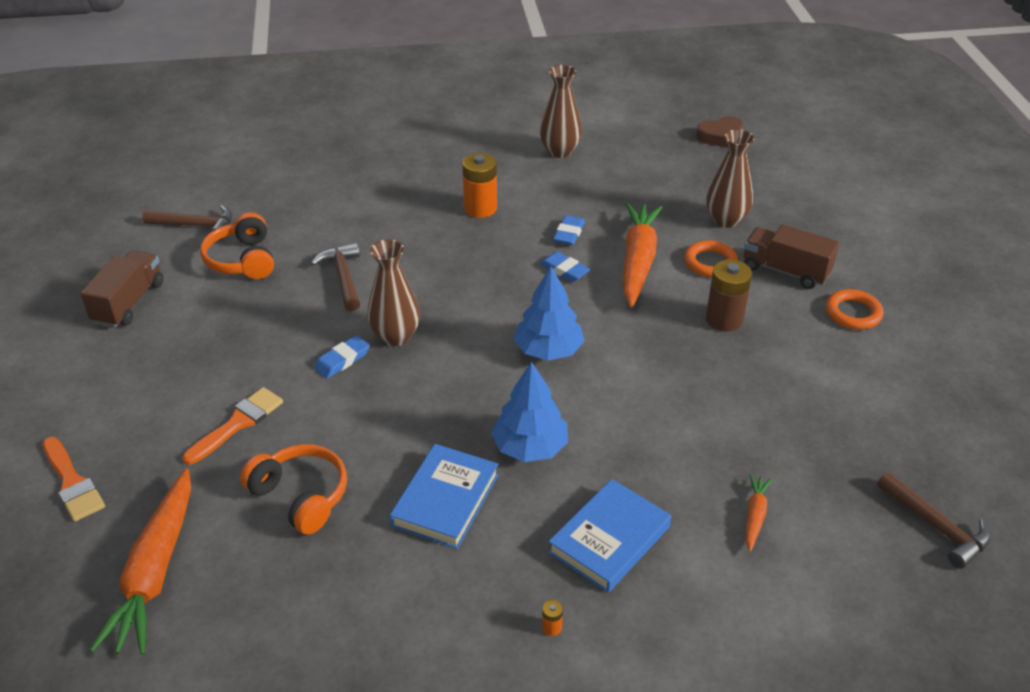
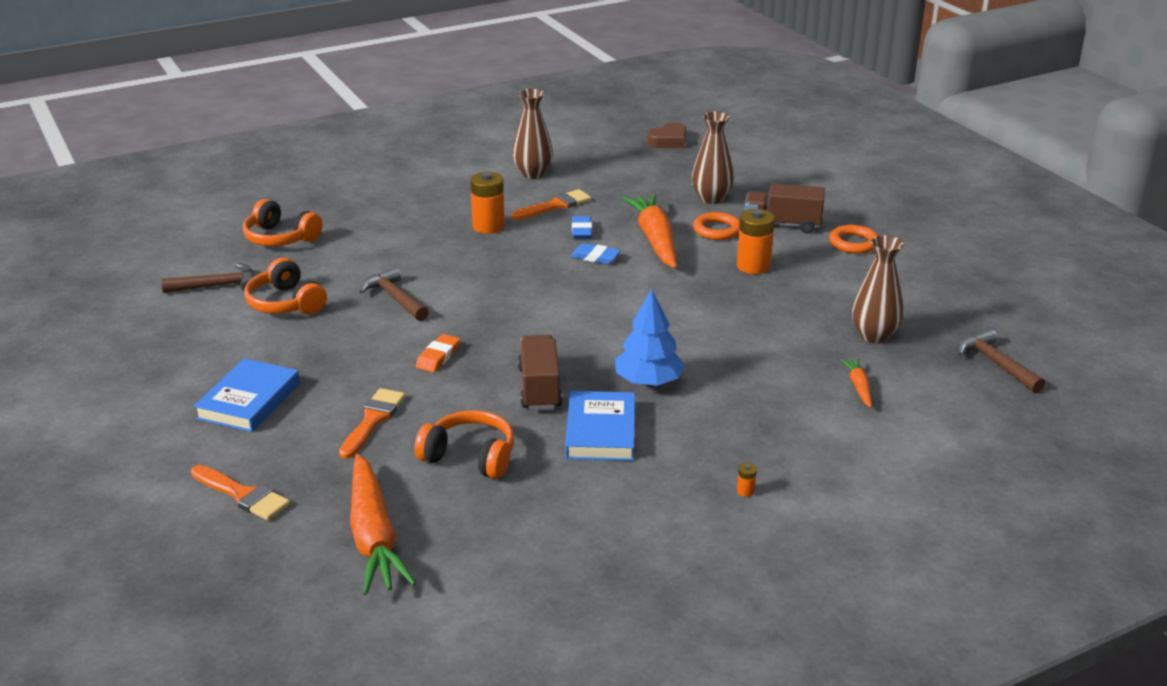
camera: 20 degrees left, 10 degrees down
brown truck [80,250,164,328] -> brown truck moved to [518,335,562,410]
blue eraser [314,335,370,378] -> orange eraser [416,334,460,372]
brown vase [367,239,420,346] -> brown vase moved to [852,235,904,343]
blue tree [514,267,585,361] -> none
blue book [548,479,671,593] -> blue book moved to [194,359,300,432]
brown battery [706,259,752,331] -> orange battery [737,209,775,274]
brown hammer [877,472,991,569] -> brown hammer turned 150 degrees counterclockwise [957,329,1045,393]
none -> orange headphones [243,199,322,246]
none -> orange brush [511,189,591,220]

